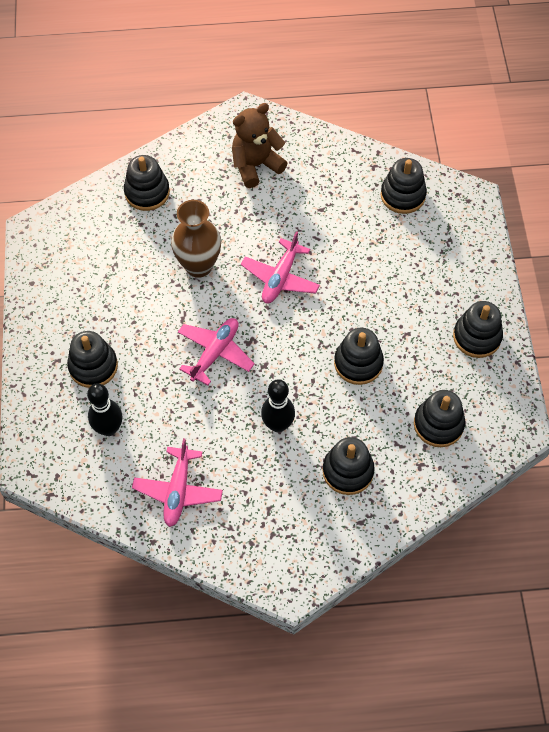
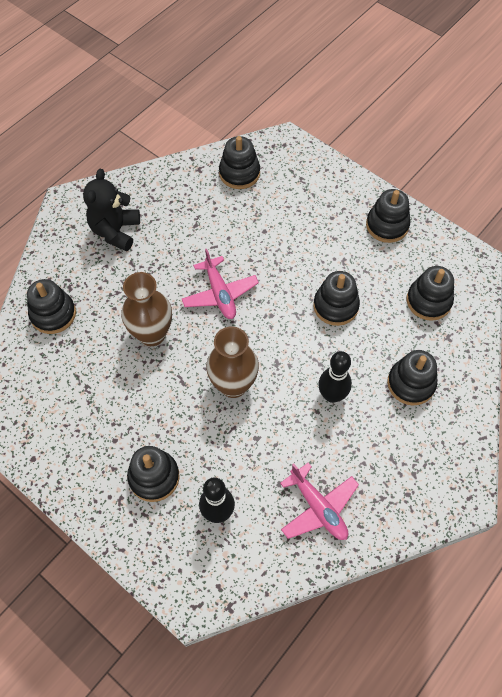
camera: 45 degrees left, 0 degrees up
pink plane [178,318,255,386] -> brown vase [206,326,259,398]
brown teddy bear [232,103,288,188] -> black teddy bear [83,169,140,251]

